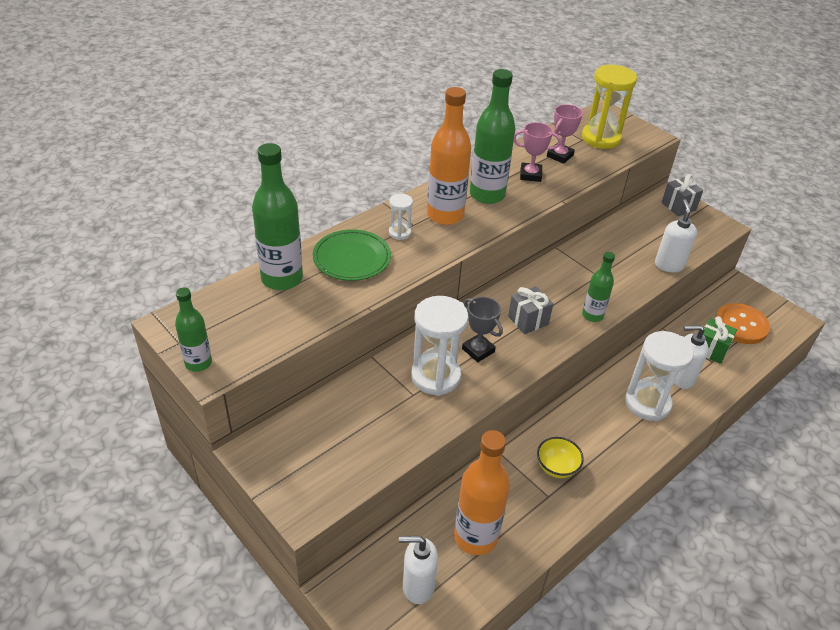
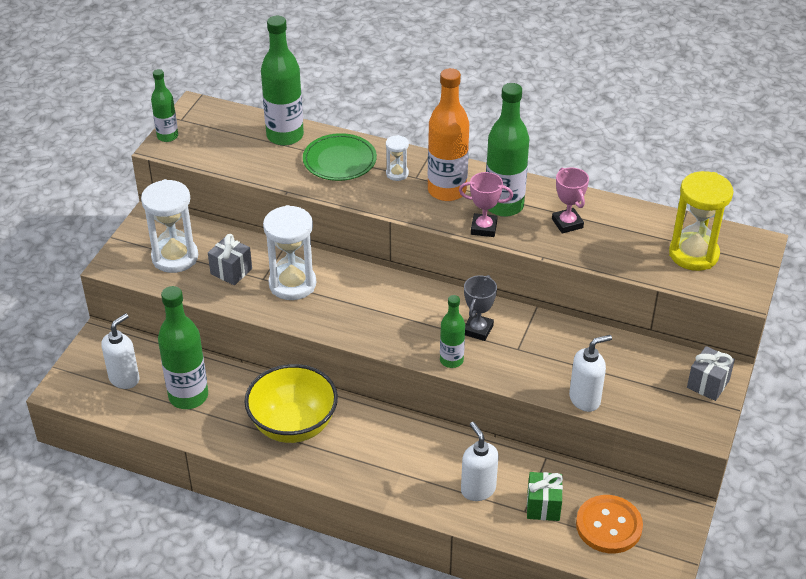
camera: 65 degrees right, 0 degrees up
white soap dispenser [399,536,438,604] -> white soap dispenser turned 60 degrees clockwise [101,313,140,389]
orange bottle [454,430,510,555] -> green bottle [158,286,208,409]
grey trophy [462,297,503,362] -> grey trophy moved to [464,275,497,341]
grey gift [508,286,553,334] -> grey gift moved to [208,234,252,285]
yellow bowl [537,437,584,478] -> yellow bowl [244,364,338,443], size x2.01
pink trophy [547,104,583,164] -> pink trophy moved to [459,172,513,237]
white hourglass [625,331,694,421] -> white hourglass moved to [141,179,198,273]

